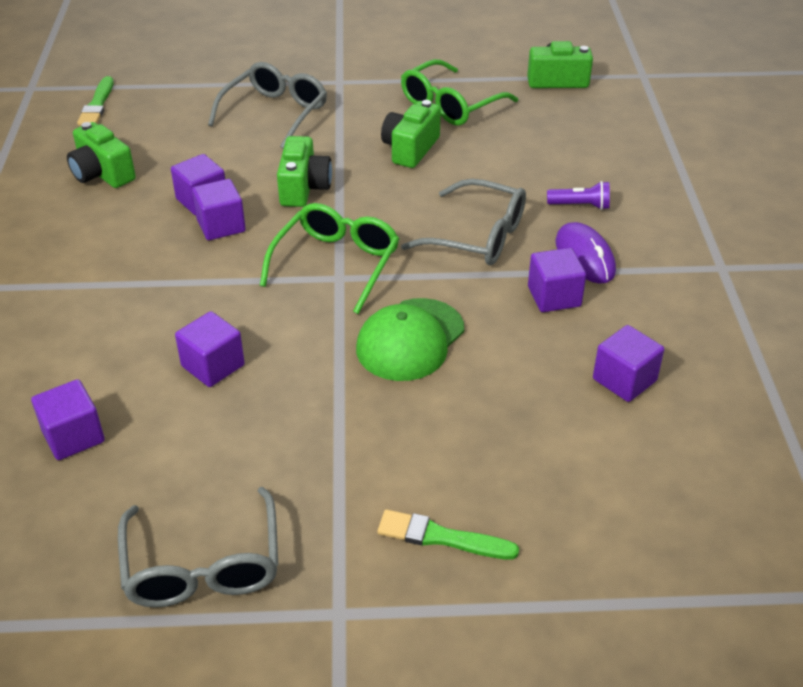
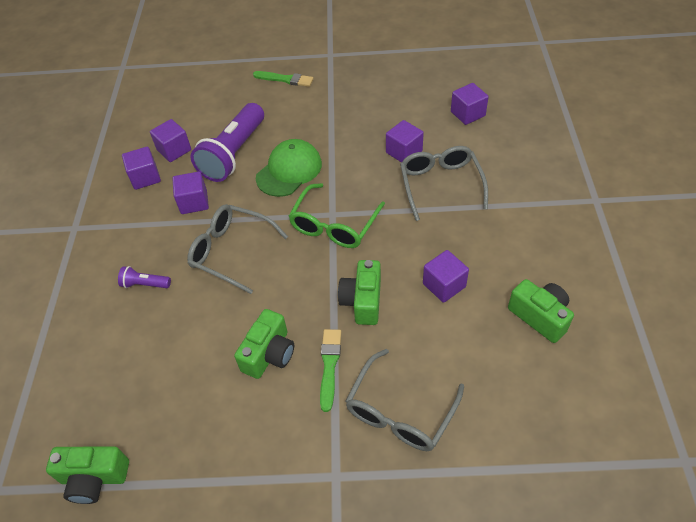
camera: 175 degrees left, 10 degrees up
green brush [77,76,114,126] -> green brush moved to [320,329,341,412]
grey glasses [118,487,278,608] -> grey glasses moved to [400,146,488,221]
purple cube [192,179,246,240] -> purple cube moved to [122,147,161,190]
green glasses [401,59,518,125] -> none
purple mouse [555,222,616,284] -> none
none -> purple flashlight [190,103,264,182]

